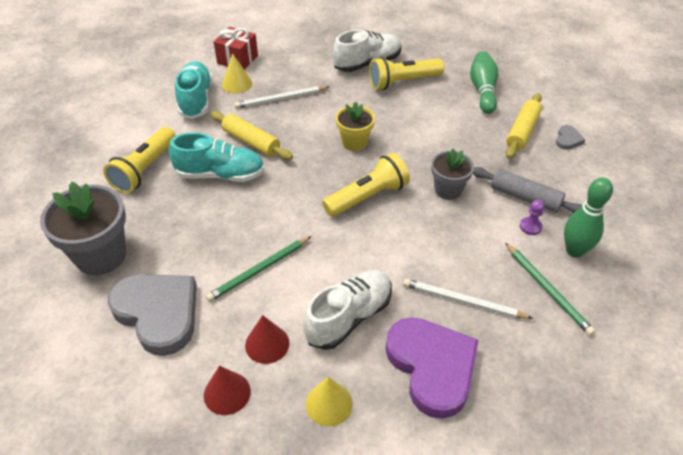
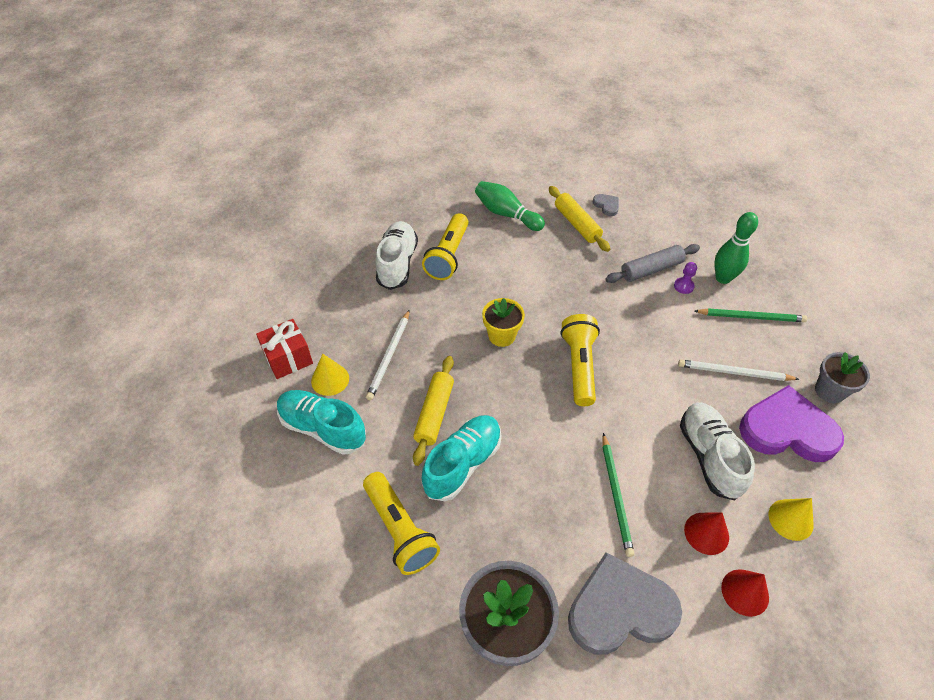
camera: 55 degrees left, 5 degrees up
yellow rolling pin [211,111,293,160] -> yellow rolling pin turned 60 degrees counterclockwise [413,356,454,466]
white pencil [403,279,533,319] -> white pencil turned 45 degrees clockwise [678,359,799,381]
grey flower pot [431,148,474,200] -> grey flower pot moved to [815,352,870,403]

